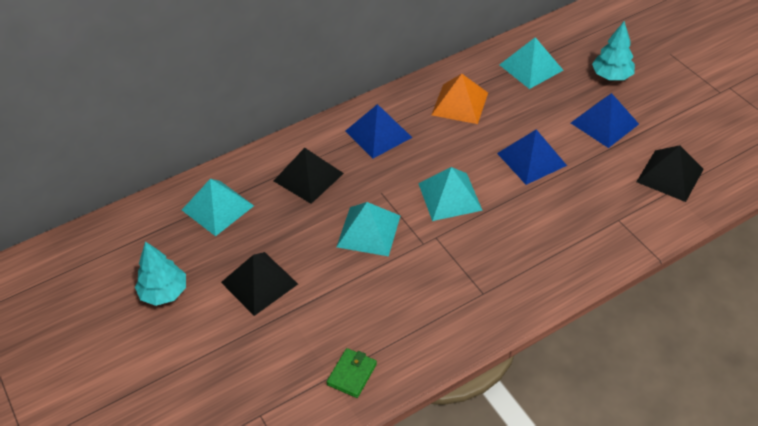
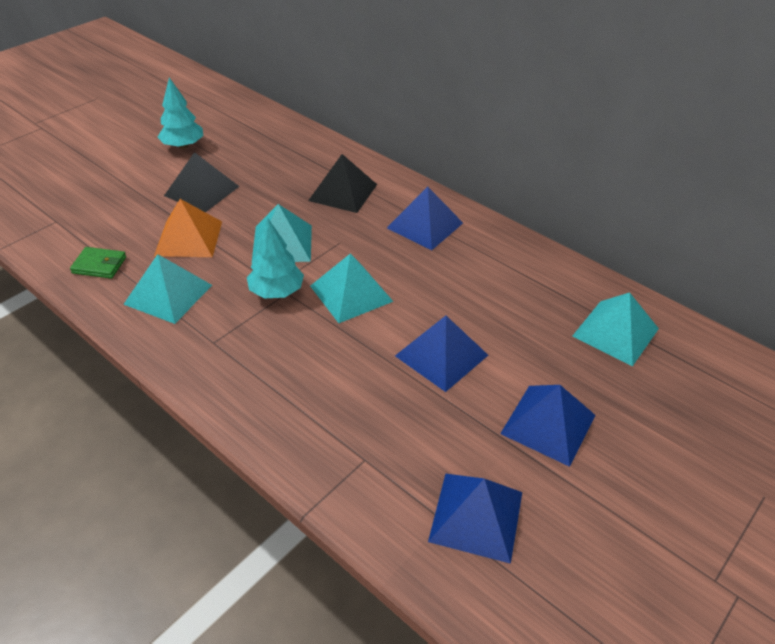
camera: 70 degrees right, 5 degrees down
turquoise pyramid [182,179,254,236] -> turquoise pyramid moved to [123,254,212,324]
orange pyramid [432,74,488,124] -> orange pyramid moved to [154,199,222,257]
turquoise tree [592,21,635,80] -> turquoise tree moved to [247,218,304,299]
black pyramid [637,145,704,202] -> blue pyramid [428,474,522,564]

